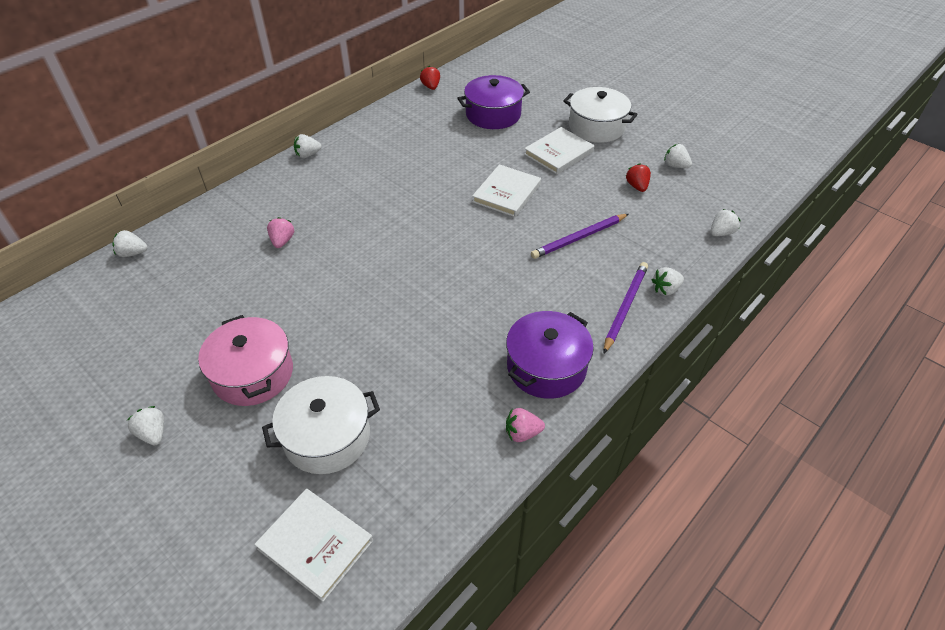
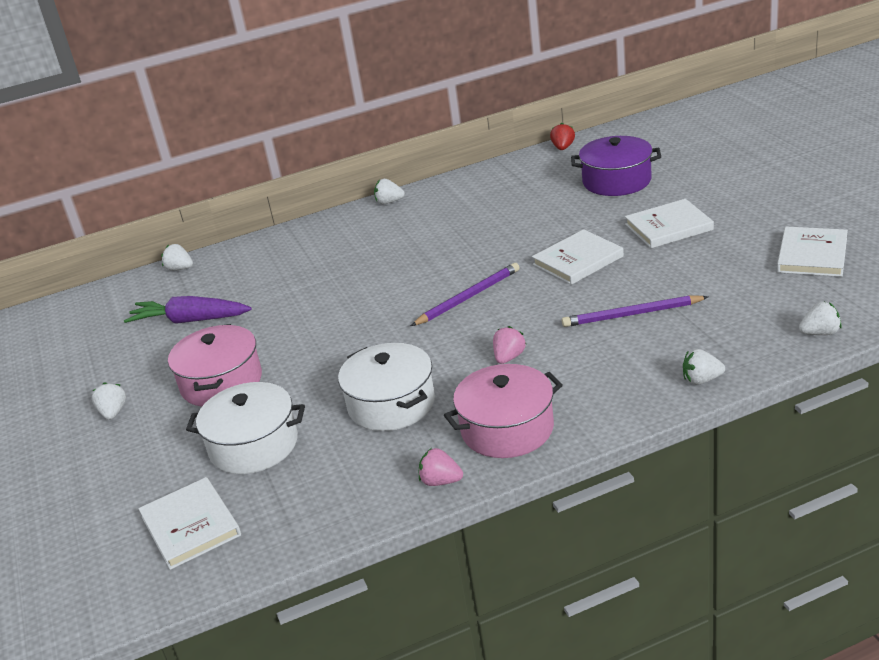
camera: 30 degrees right, 15 degrees down
pink strawberry [267,217,294,248] -> pink strawberry moved to [493,326,526,364]
purple pot [506,311,594,399] -> pink pot [444,364,563,458]
white pot [563,87,638,143] -> white pot moved to [338,343,435,431]
purple pencil [604,262,648,353] -> purple pencil moved to [411,263,520,326]
red strawberry [626,163,651,192] -> none
white strawberry [664,144,692,168] -> white book [777,227,848,277]
none -> purple carrot [124,296,252,324]

